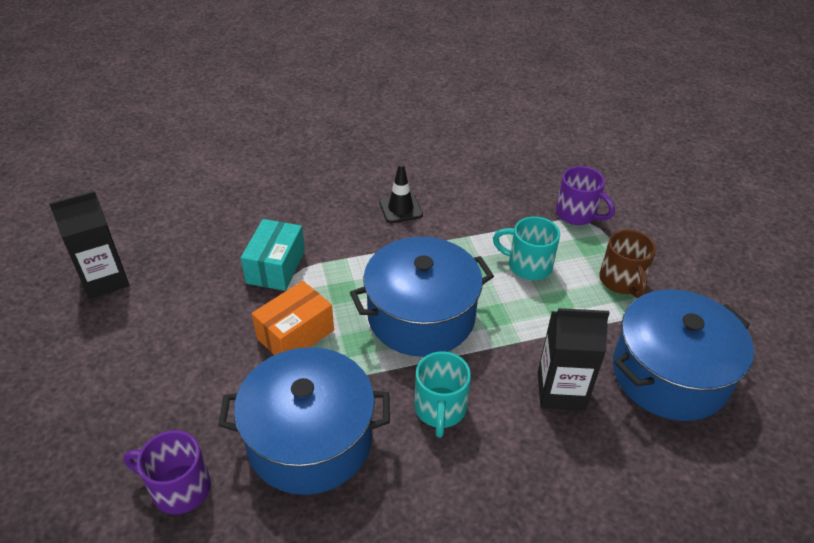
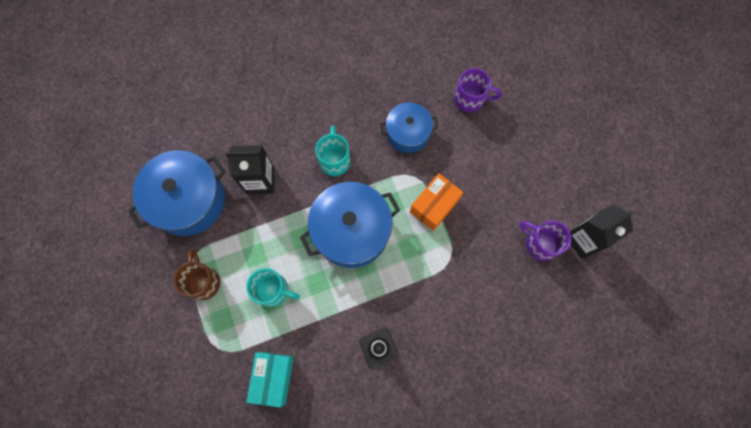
camera: 175 degrees right, 30 degrees up
blue pot [218,347,390,495] -> blue pot [380,102,438,153], size x0.61
turquoise box [241,219,305,291] -> turquoise box moved to [246,352,294,408]
purple mug [556,166,615,225] -> purple mug moved to [519,220,571,261]

